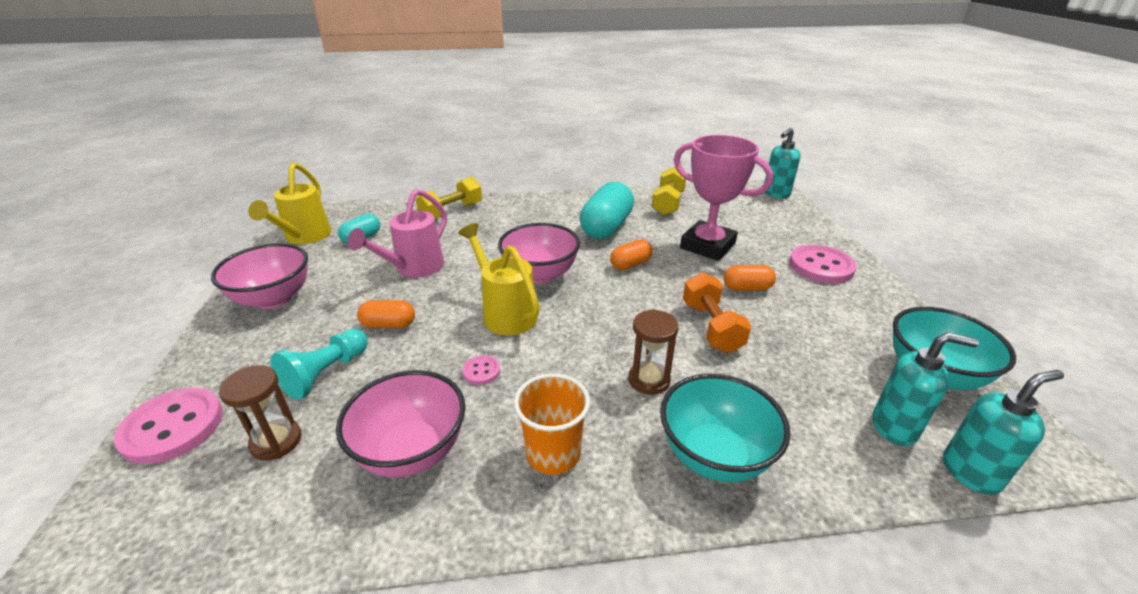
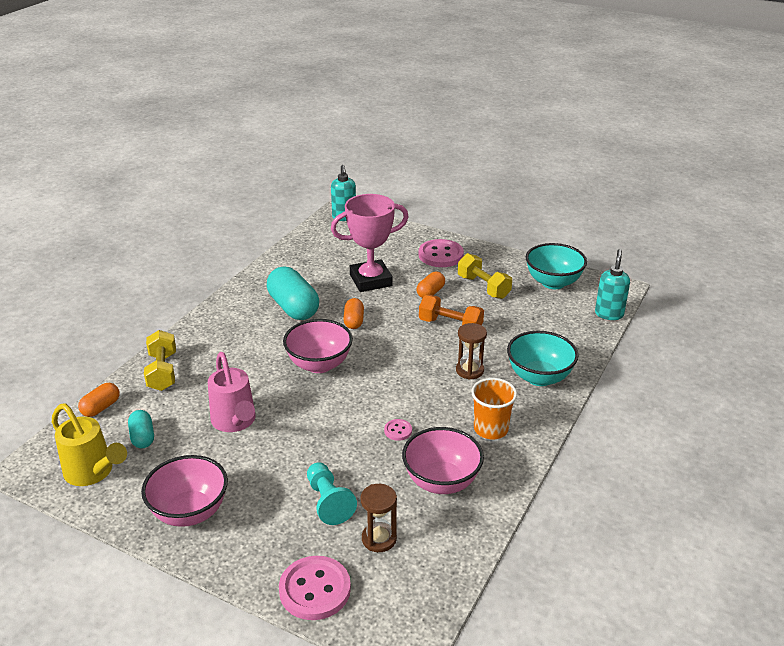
camera: 55 degrees left, 0 degrees up
orange capsule [357,300,415,328] -> orange capsule moved to [78,383,120,417]
yellow watering can [458,223,540,335] -> none
yellow dumbbell [652,167,686,216] -> yellow dumbbell moved to [458,253,512,299]
turquoise soap dispenser [872,332,979,446] -> none

